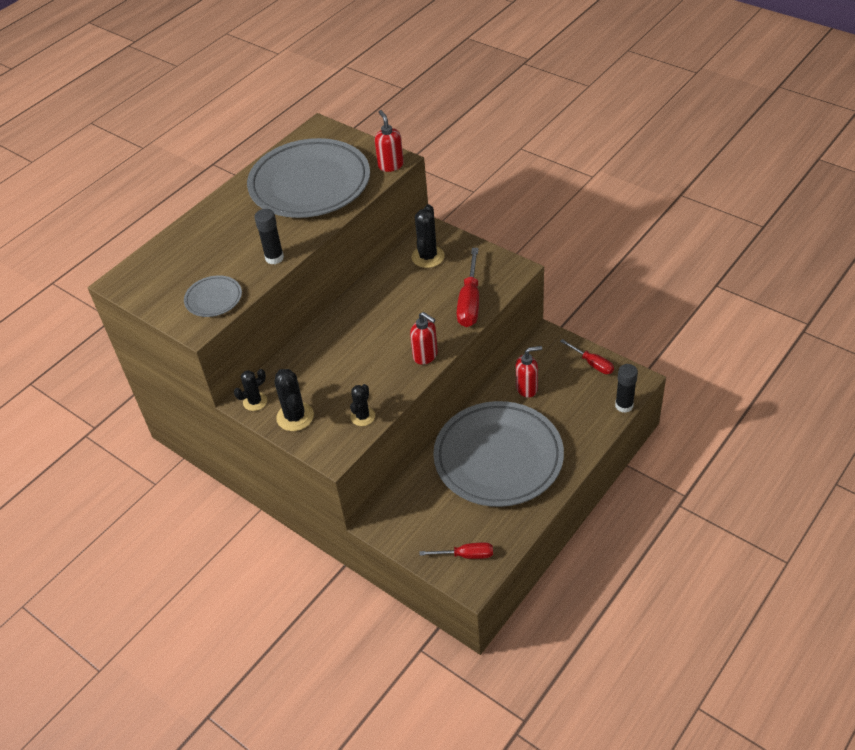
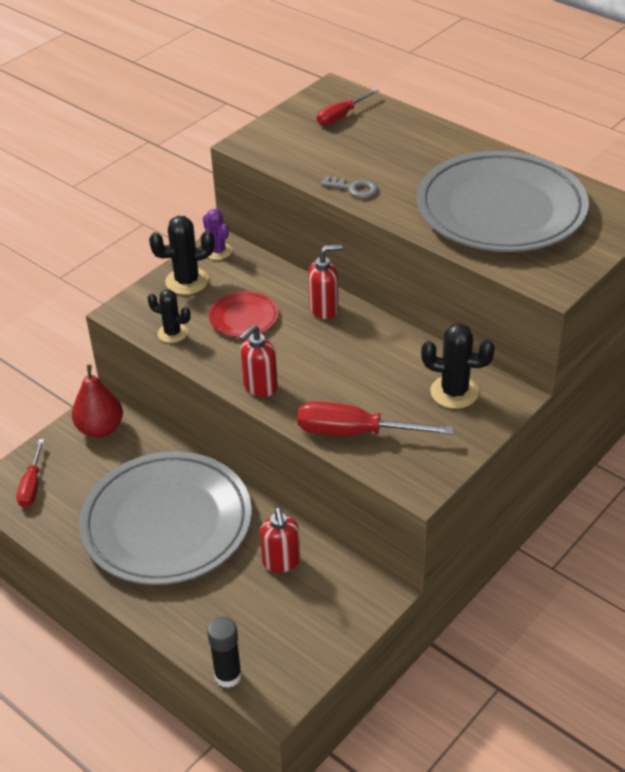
camera: 90 degrees right, 5 degrees down
grey plate [184,275,242,317] -> none
black cactus [234,369,267,411] -> purple cactus [203,209,232,260]
black glue stick [254,209,284,264] -> grey key [321,175,378,198]
red soap dispenser [375,110,404,172] -> red soap dispenser moved to [308,244,343,319]
red screwdriver [560,339,614,374] -> red screwdriver moved to [317,89,379,126]
none -> red pear [72,364,123,438]
none -> red plate [209,291,278,337]

